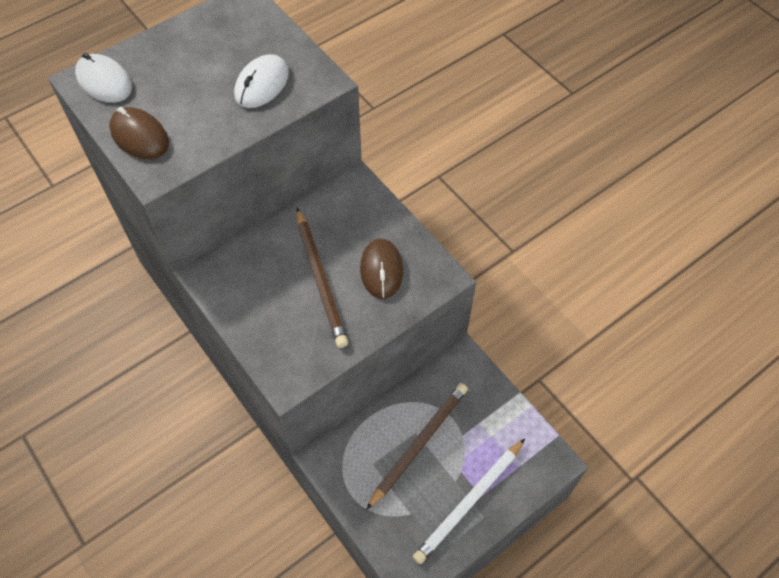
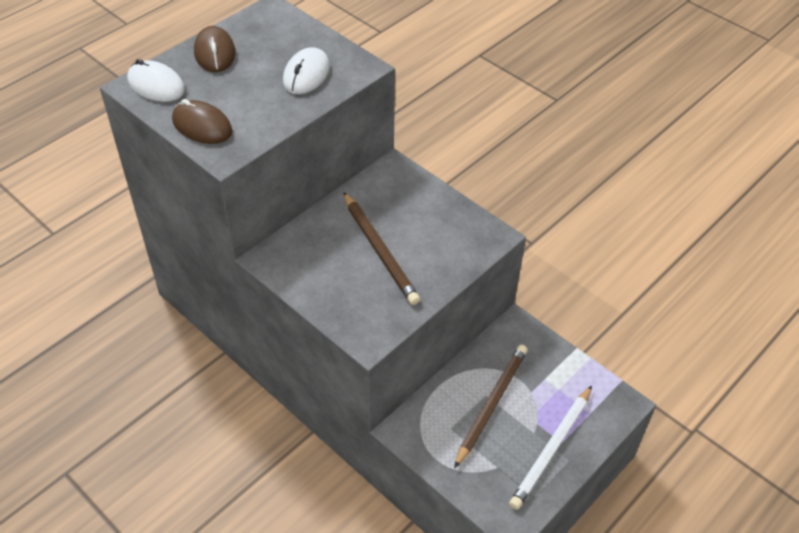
camera: 10 degrees left, 10 degrees down
brown mouse [360,239,403,299] -> brown mouse moved to [194,26,235,72]

